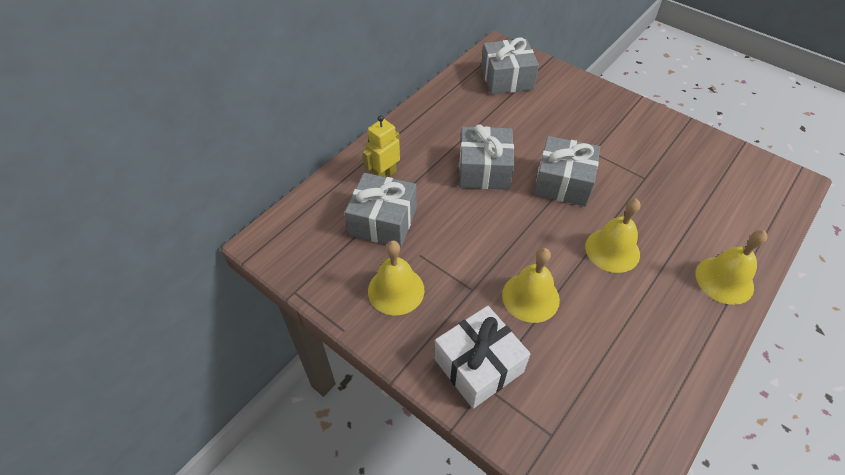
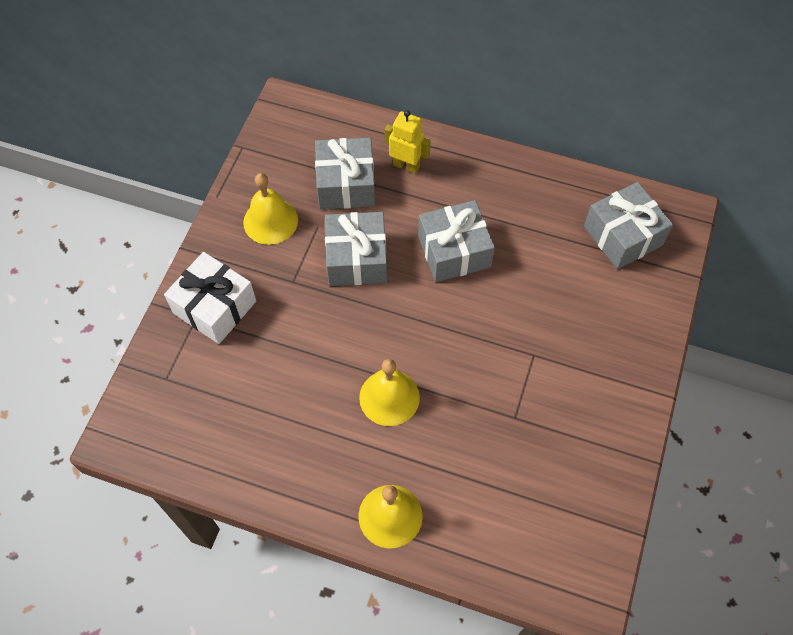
camera: 70 degrees right, 10 degrees up
yellow bell [502,248,560,323] -> none
grey gift [534,136,600,206] -> grey gift moved to [325,212,387,286]

